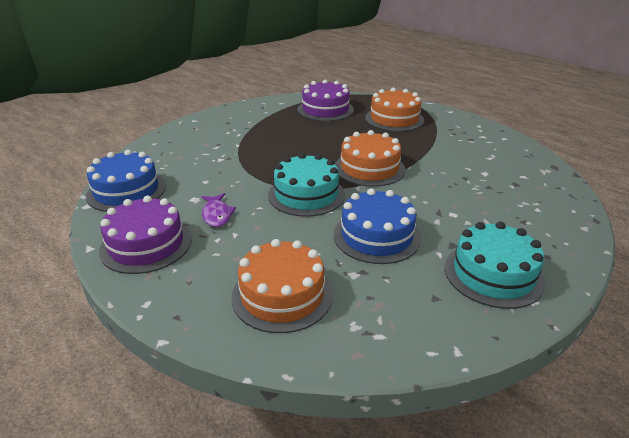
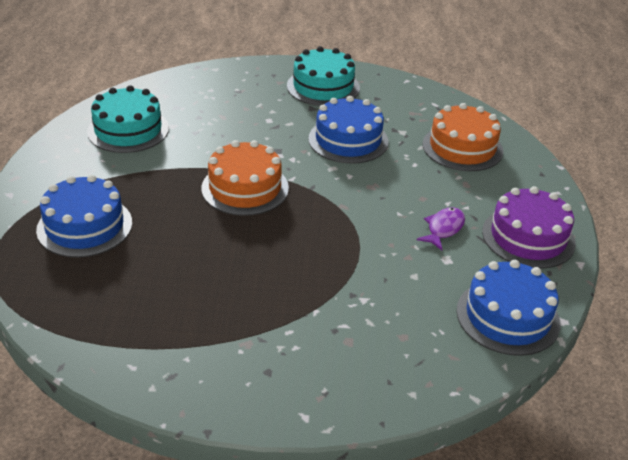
camera: 135 degrees left, 5 degrees up
turquoise cake [268,153,345,217] -> turquoise cake moved to [87,85,169,153]
purple cake [298,80,354,121] -> none
orange cake [365,88,424,132] -> blue cake [36,175,132,258]

